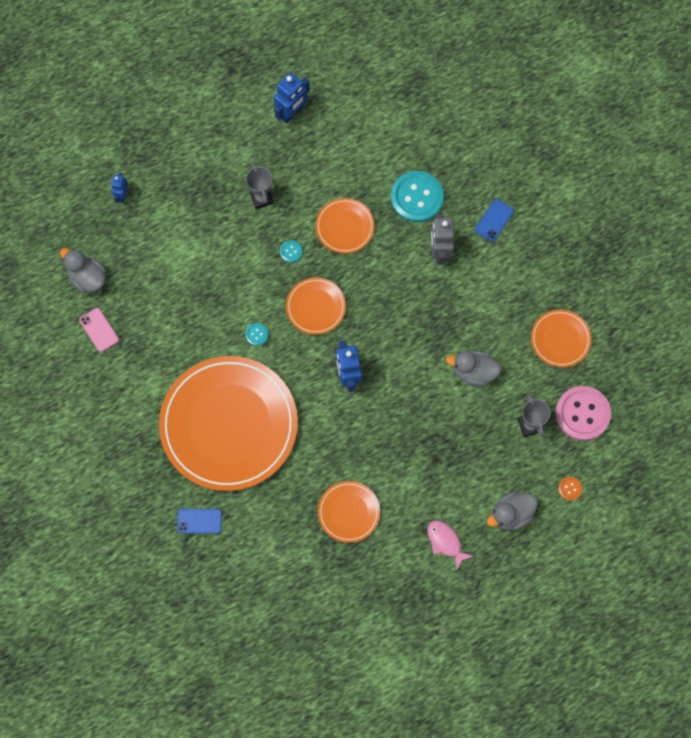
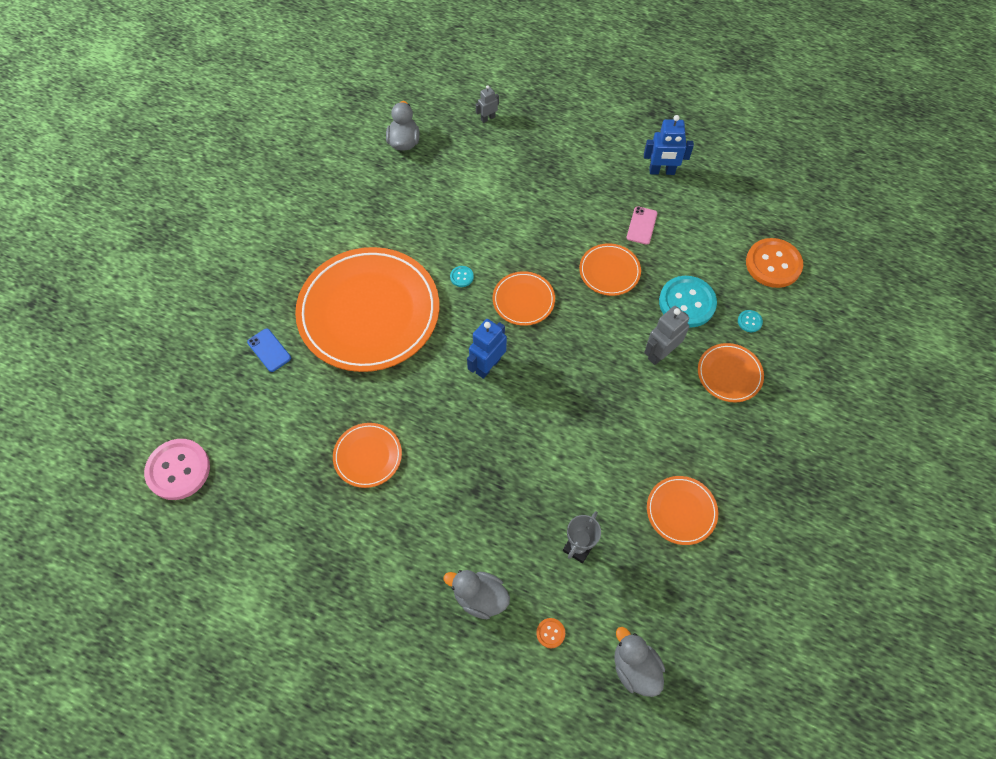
camera: 50 degrees right, 10 degrees down
pink phone [79,308,119,352] -> pink phone moved to [627,206,657,245]
blue robot [111,173,128,203] -> grey robot [476,85,499,123]
grey trophy [246,163,274,209] -> none
turquoise button [280,240,302,262] -> turquoise button moved to [738,310,763,332]
pink fish [427,521,474,570] -> none
grey duck [446,351,501,387] -> grey duck moved to [614,627,665,697]
blue phone [475,199,514,242] -> orange plate [698,343,764,402]
pink button [555,386,611,441] -> pink button moved to [144,439,210,500]
none -> orange button [746,238,803,288]

